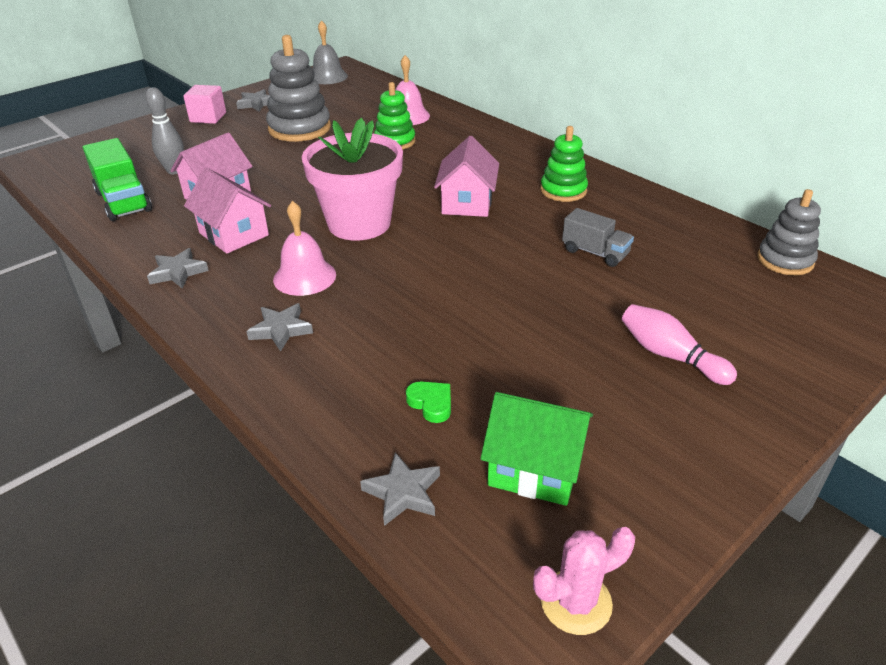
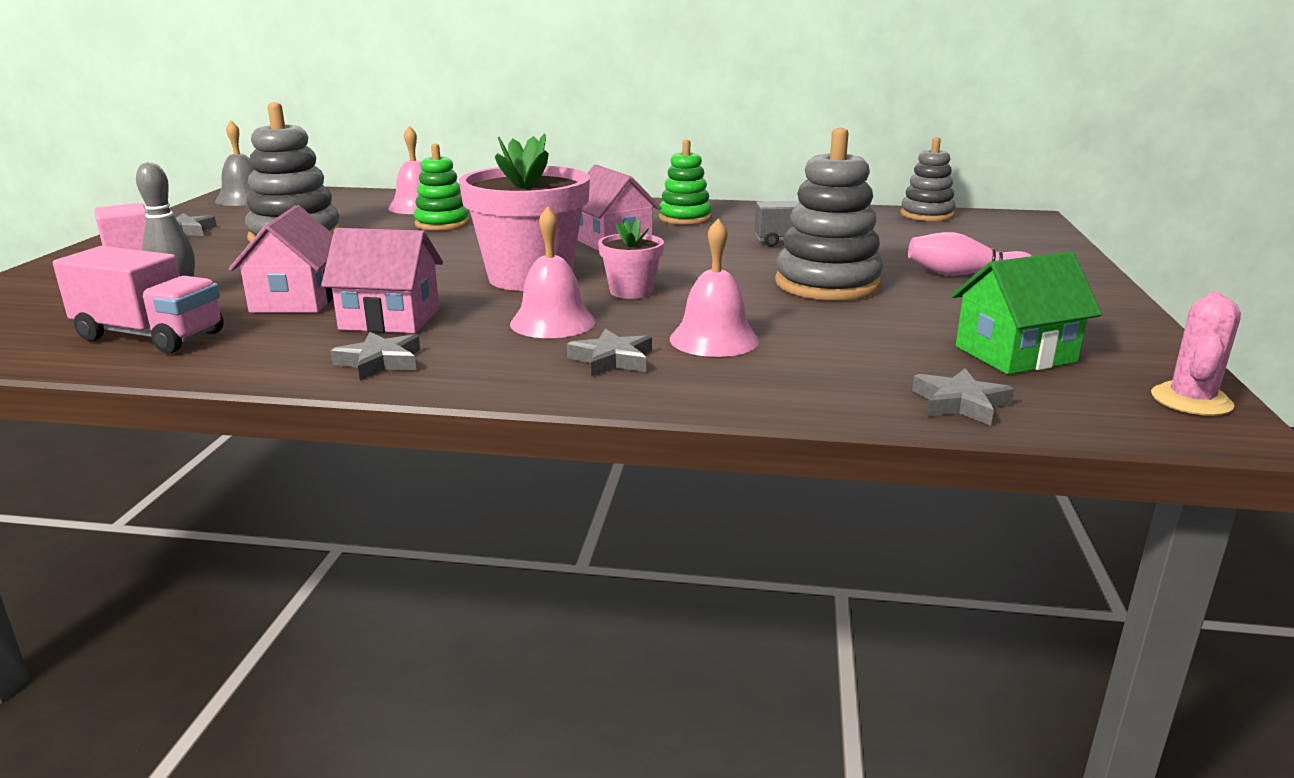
camera: 40 degrees left, 15 degrees down
green truck [83,138,152,221] -> pink truck [53,246,224,353]
green heart [406,382,451,423] -> none
none -> pink flower pot [598,219,664,299]
none -> pink bell [670,219,759,357]
none -> grey stacking toy [775,128,883,301]

